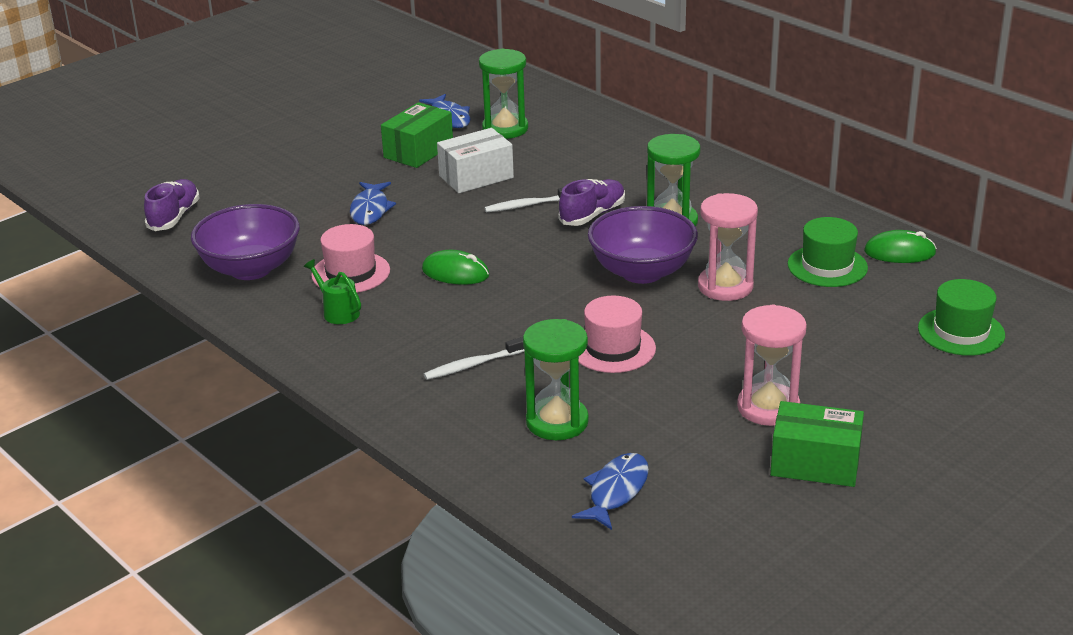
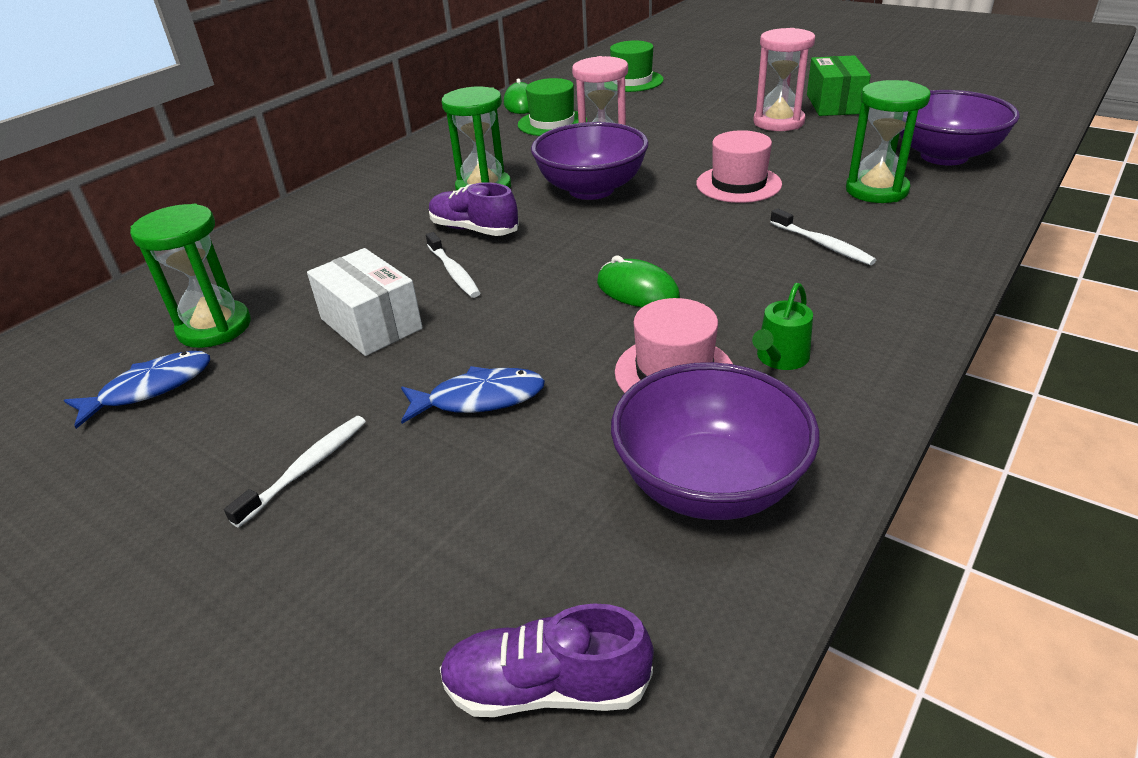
camera: 100 degrees left, 5 degrees up
green box [381,102,453,168] -> none
green mouse [422,250,489,285] -> green mouse turned 60 degrees counterclockwise [597,256,680,307]
blue fish [572,453,649,530] -> purple bowl [900,90,1020,166]
none -> white toothbrush [224,416,366,528]

